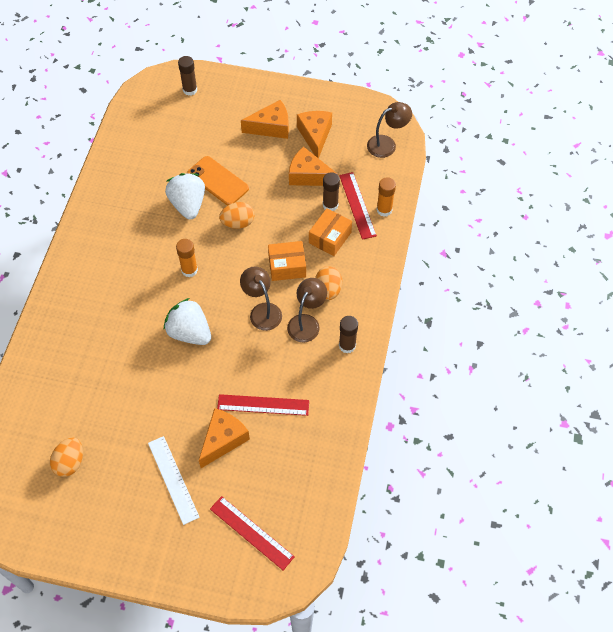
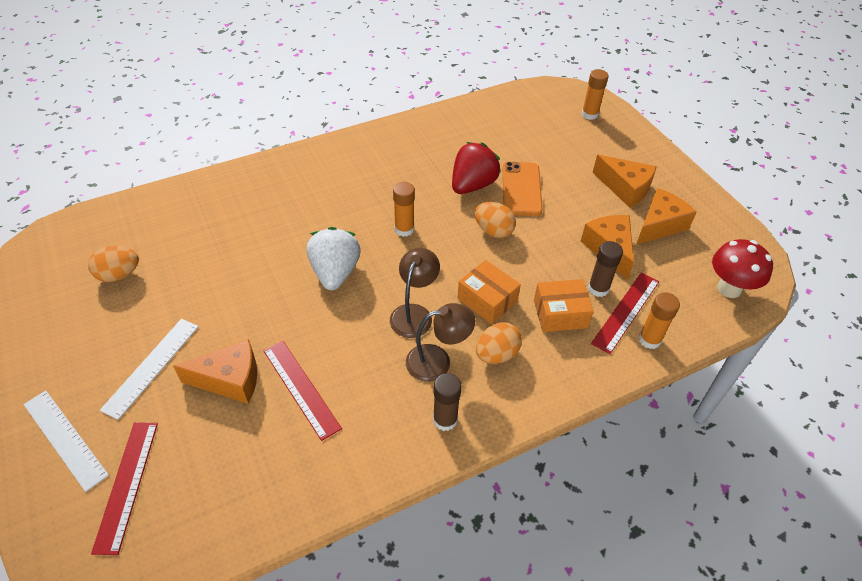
camera: 50 degrees right, 10 degrees down
white strawberry [165,173,205,219] -> red strawberry [452,142,501,194]
brown glue stick [178,56,197,96] -> orange glue stick [582,69,609,120]
brown lamp [367,102,412,158] -> red mushroom [712,239,773,298]
none -> white ruler [24,390,109,492]

